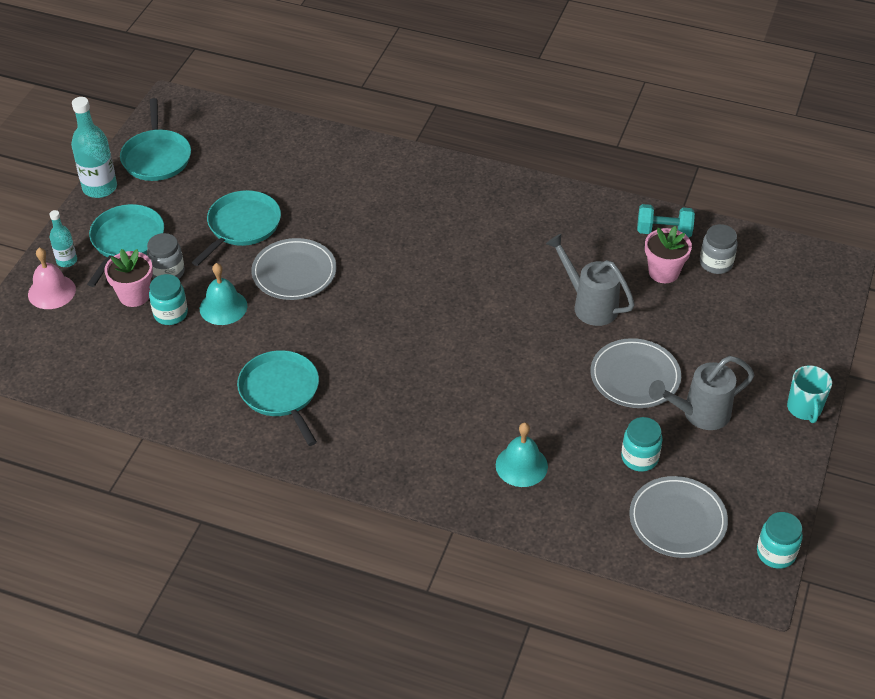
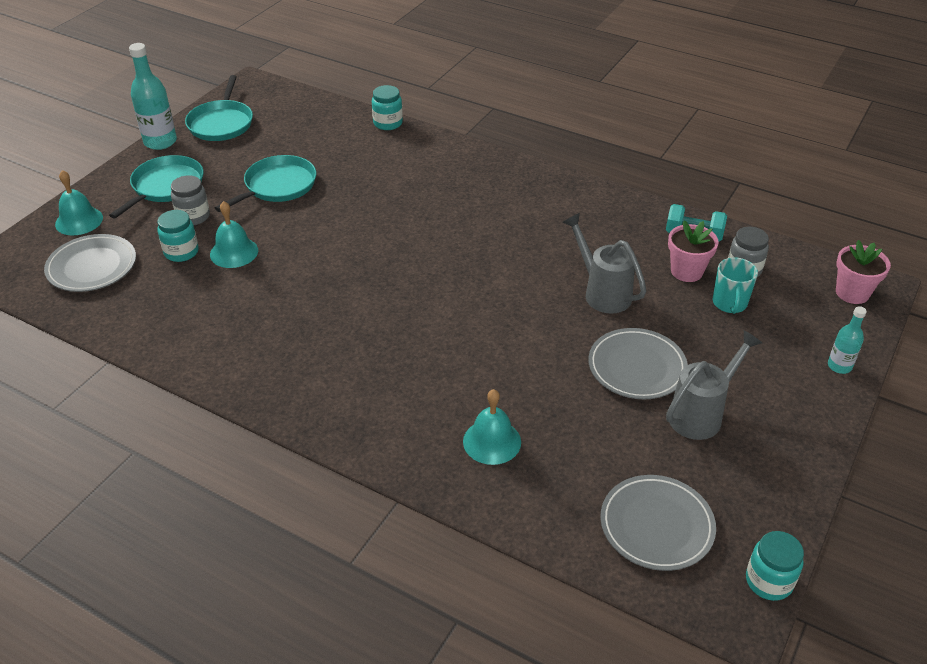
camera: 10 degrees right, 5 degrees down
pink bell [28,248,76,309] -> turquoise bell [55,170,103,235]
turquoise bottle [49,210,77,267] -> turquoise bottle moved to [828,306,867,374]
pink flower pot [105,249,153,307] -> pink flower pot moved to [836,240,891,304]
turquoise pan [237,350,319,446] -> none
grey plate [251,238,337,300] -> grey plate moved to [44,234,136,292]
turquoise jar [621,417,663,472] -> turquoise jar moved to [372,85,403,130]
grey watering can [649,356,754,430] -> grey watering can turned 150 degrees clockwise [666,330,762,440]
turquoise mug [787,365,832,423] -> turquoise mug moved to [713,257,758,314]

